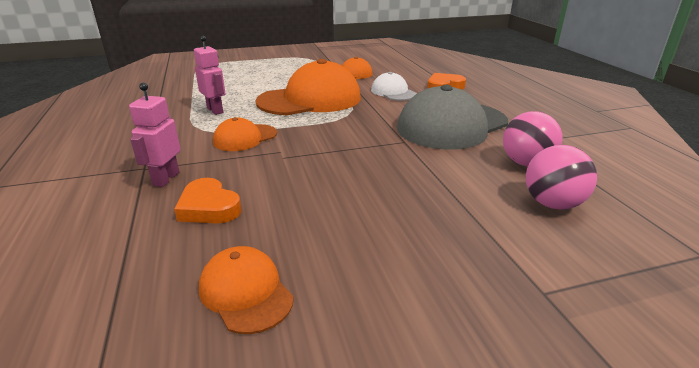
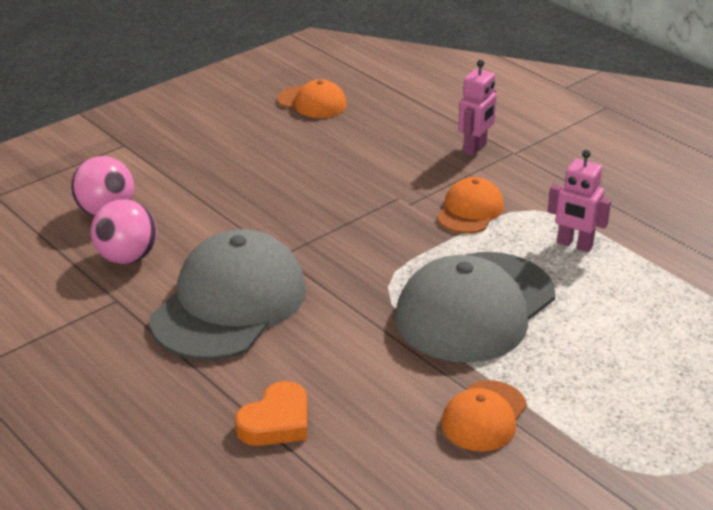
camera: 155 degrees right, 5 degrees up
pink robot [129,83,181,187] -> pink robot turned 45 degrees clockwise [458,60,497,156]
orange heart [174,178,241,224] -> none
orange cap [256,59,361,115] -> grey cap [395,252,555,362]
white cap [371,72,417,101] -> none

